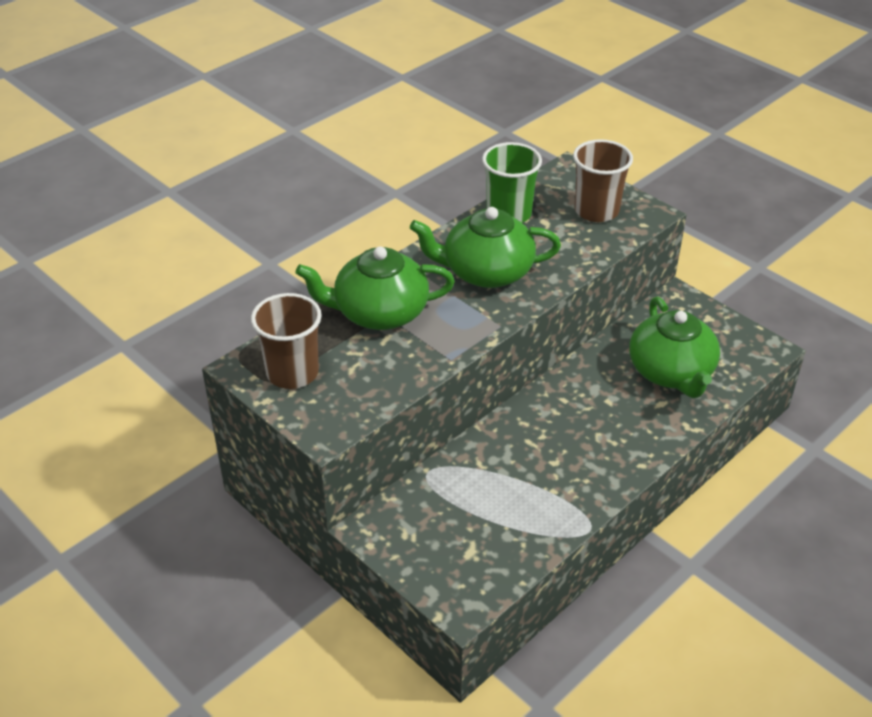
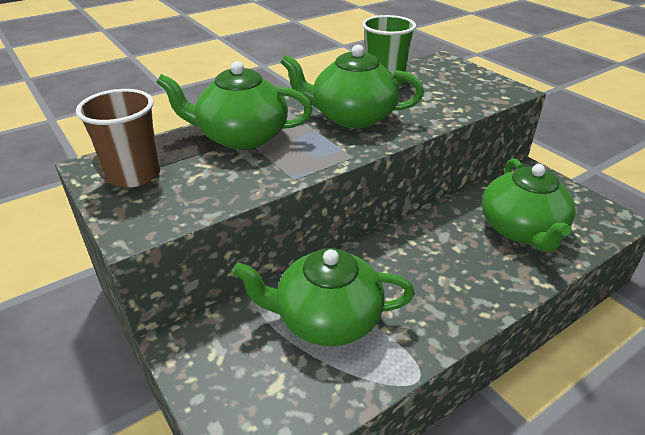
camera: 10 degrees right, 5 degrees down
brown cup [573,139,633,222] -> none
none -> green teapot [232,248,415,346]

